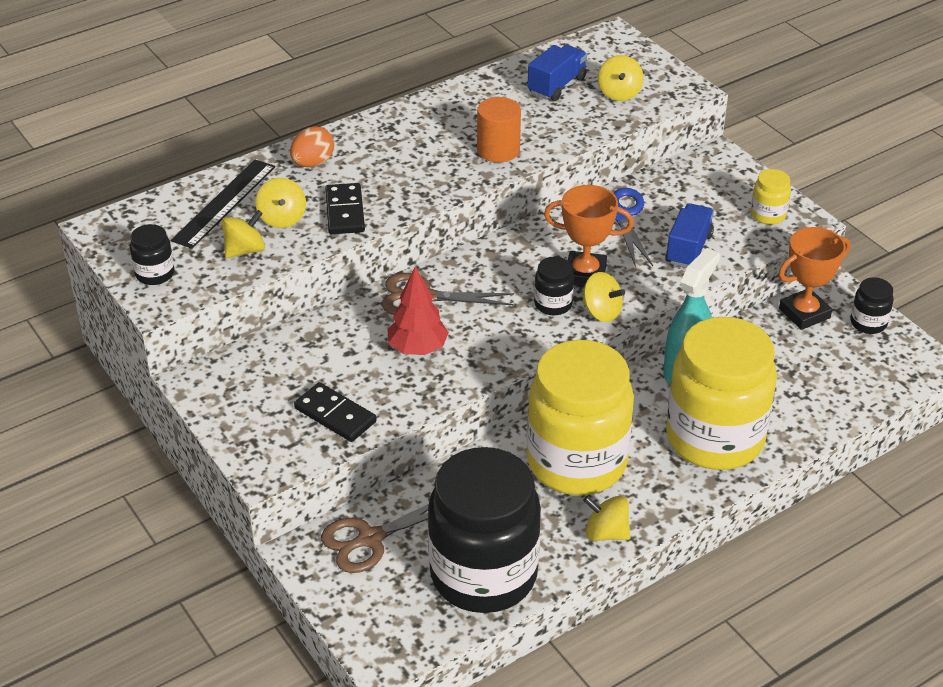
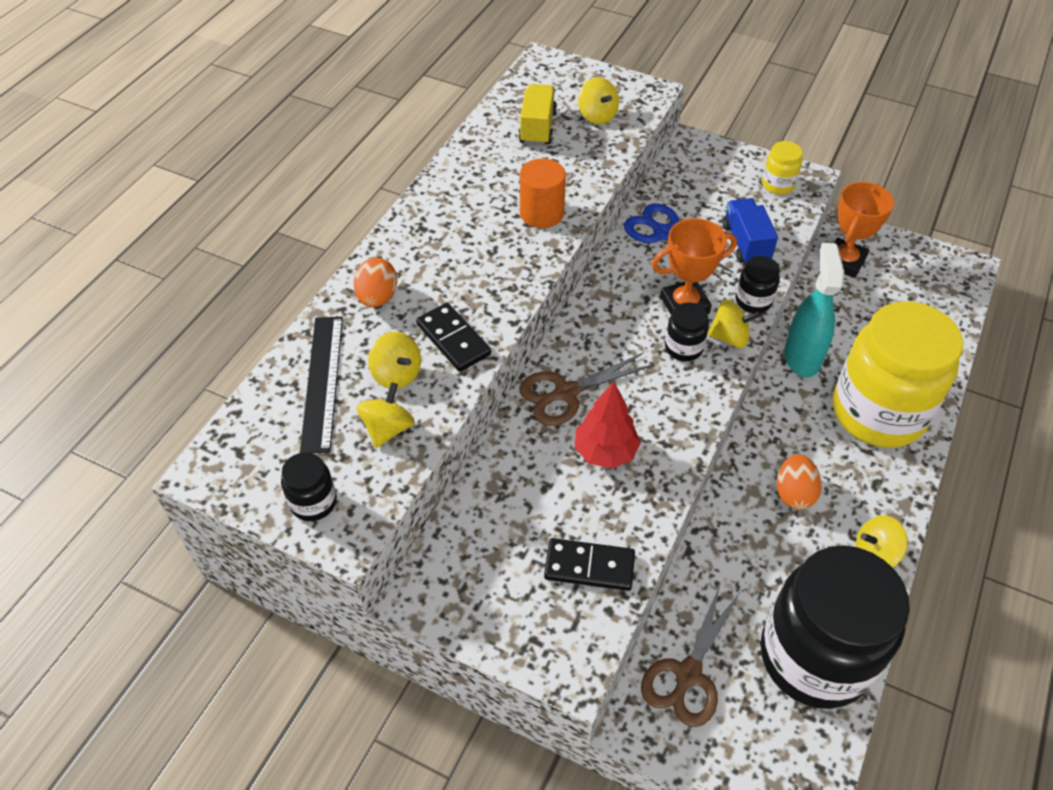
camera: 30 degrees left, 10 degrees up
yellow jar [527,340,634,495] -> orange egg [777,454,822,509]
blue truck [528,45,587,101] -> yellow truck [519,84,557,145]
black jar [850,277,894,334] -> black jar moved to [736,256,780,313]

